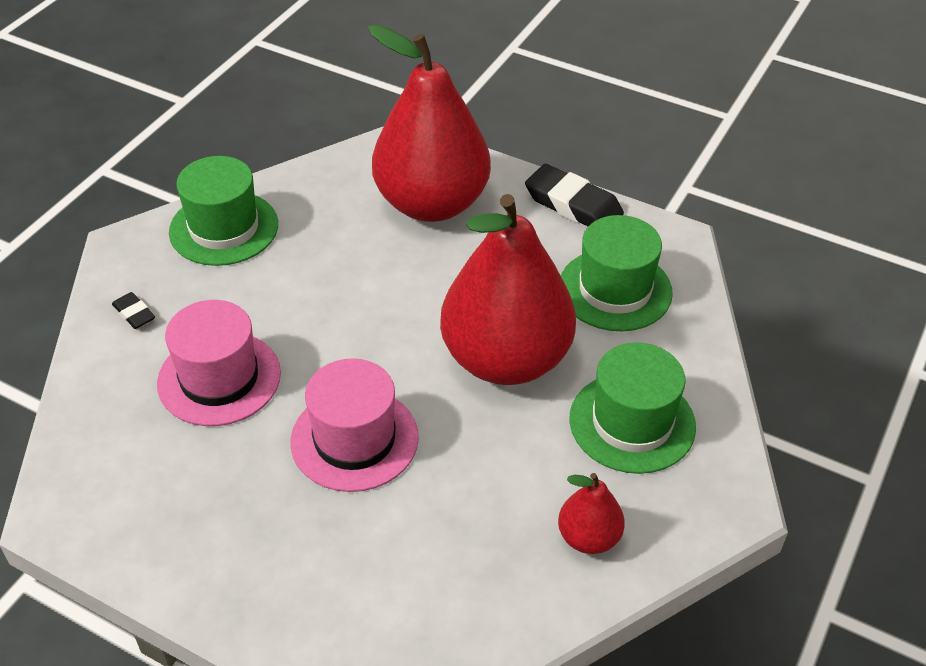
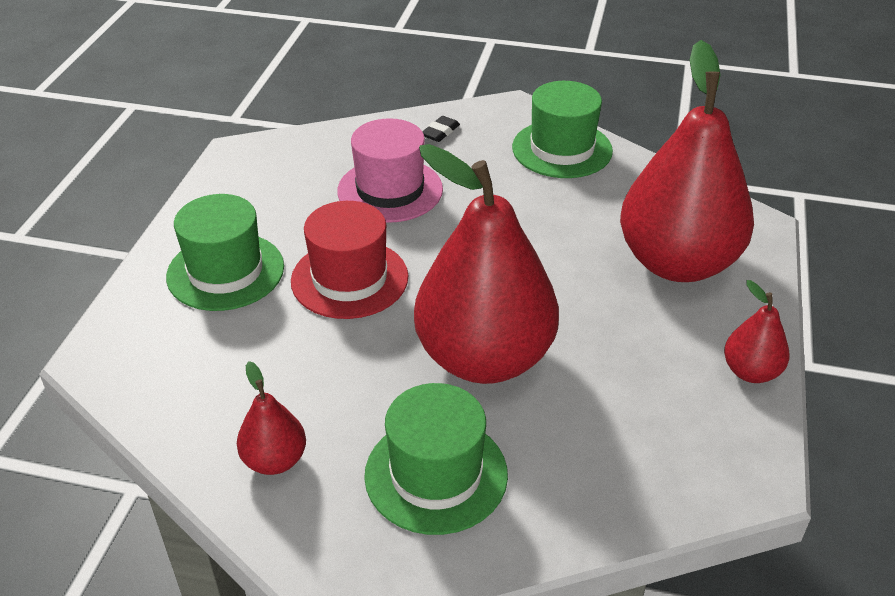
camera: 75 degrees right, 5 degrees down
pink hat [290,358,419,492] -> red hat [291,201,408,319]
black eraser [525,164,624,226] -> red pear [724,280,790,383]
green hat [561,215,673,331] -> green hat moved to [166,194,284,311]

